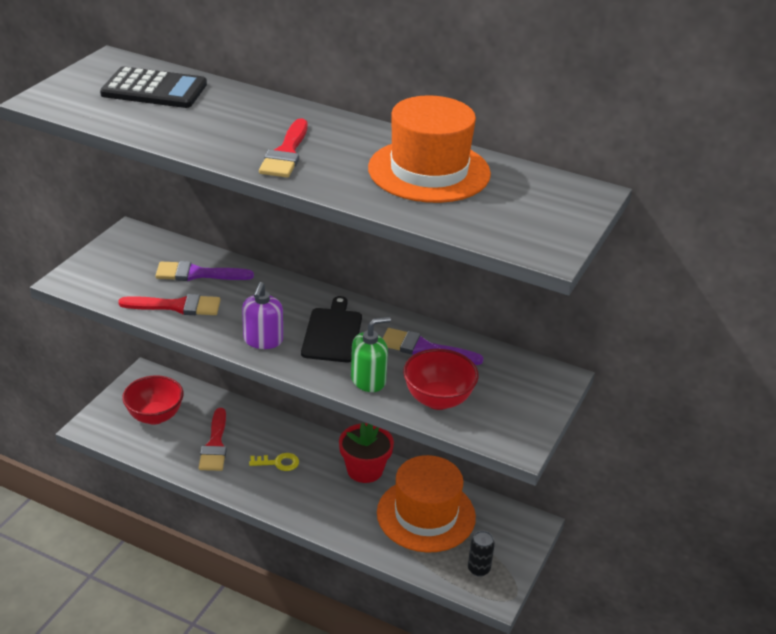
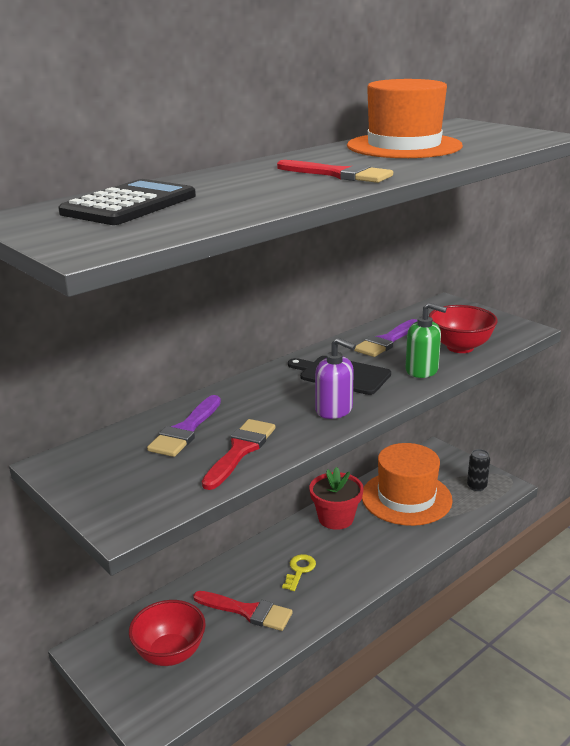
camera: 65 degrees left, 10 degrees down
green soap dispenser [351,317,391,392] -> green soap dispenser turned 120 degrees clockwise [406,303,447,378]

